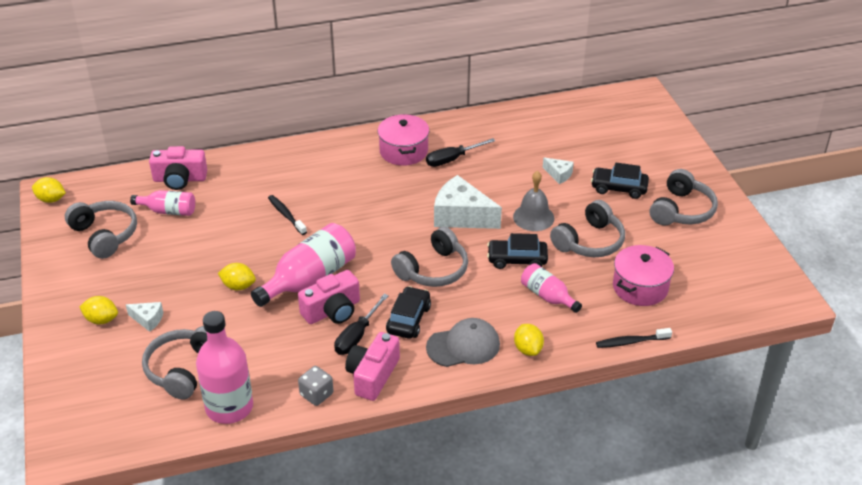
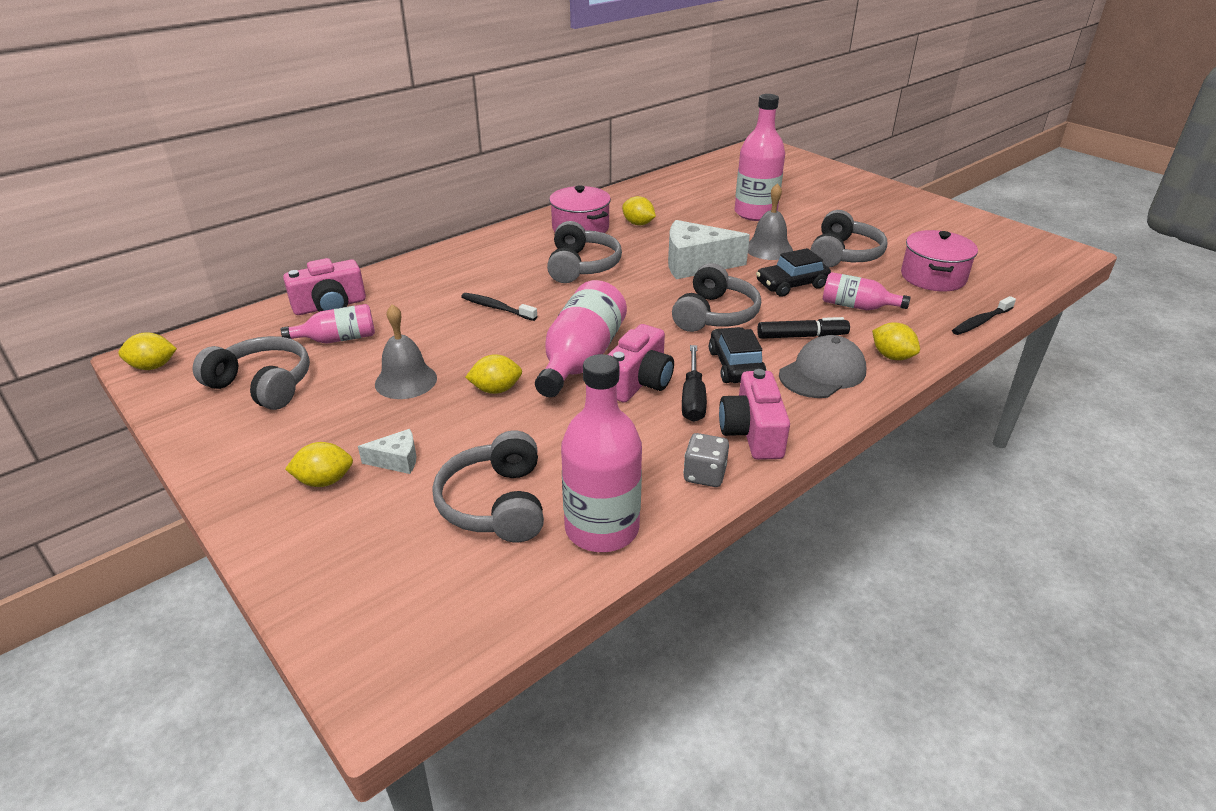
camera: 25 degrees left, 5 degrees down
black screwdriver [426,138,495,167] -> yellow lemon [622,196,656,225]
white cheese [543,157,574,184] -> pink bottle [734,94,785,221]
black car [591,163,649,199] -> none
grey headphones [650,169,718,225] -> grey headphones moved to [547,221,622,283]
none -> grey bell [375,304,437,399]
none -> black marker [757,317,850,339]

